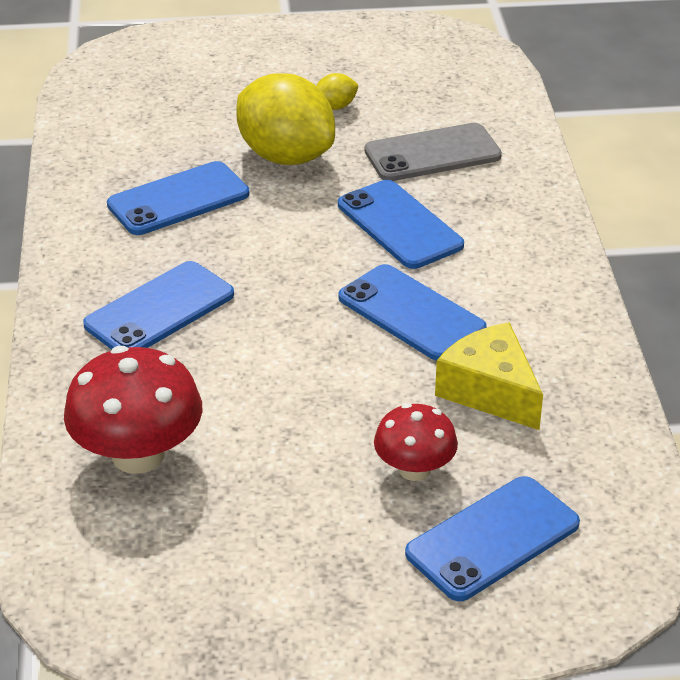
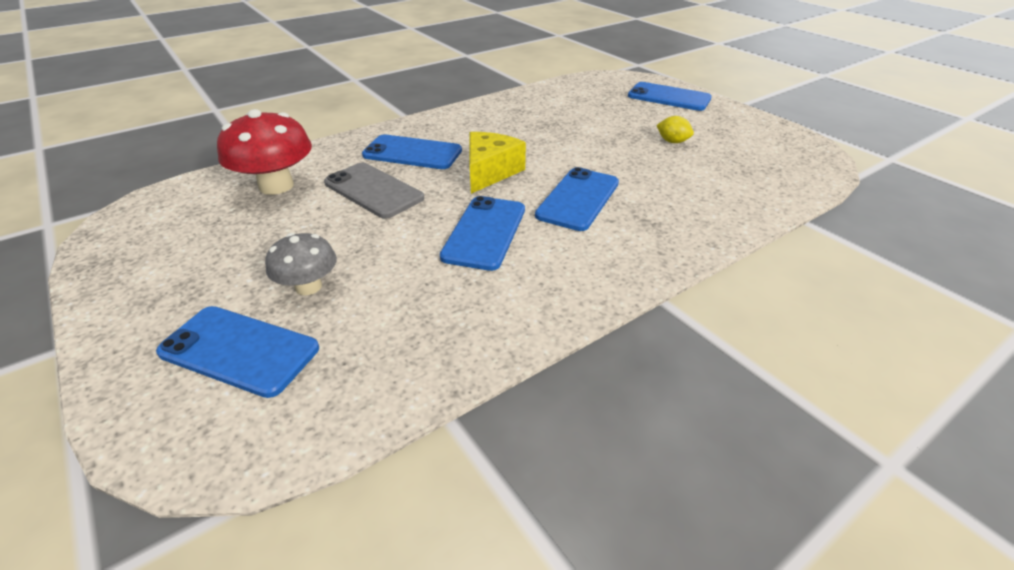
camera: 60 degrees right, 0 degrees up
blue phone [107,161,249,235] -> blue phone moved to [628,82,712,111]
yellow lemon [236,73,335,165] -> none
grey phone [364,123,502,181] -> grey phone moved to [324,163,424,219]
red mushroom [374,403,458,481] -> grey mushroom [265,233,337,295]
yellow cheese [435,322,543,430] -> yellow cheese moved to [469,132,526,194]

